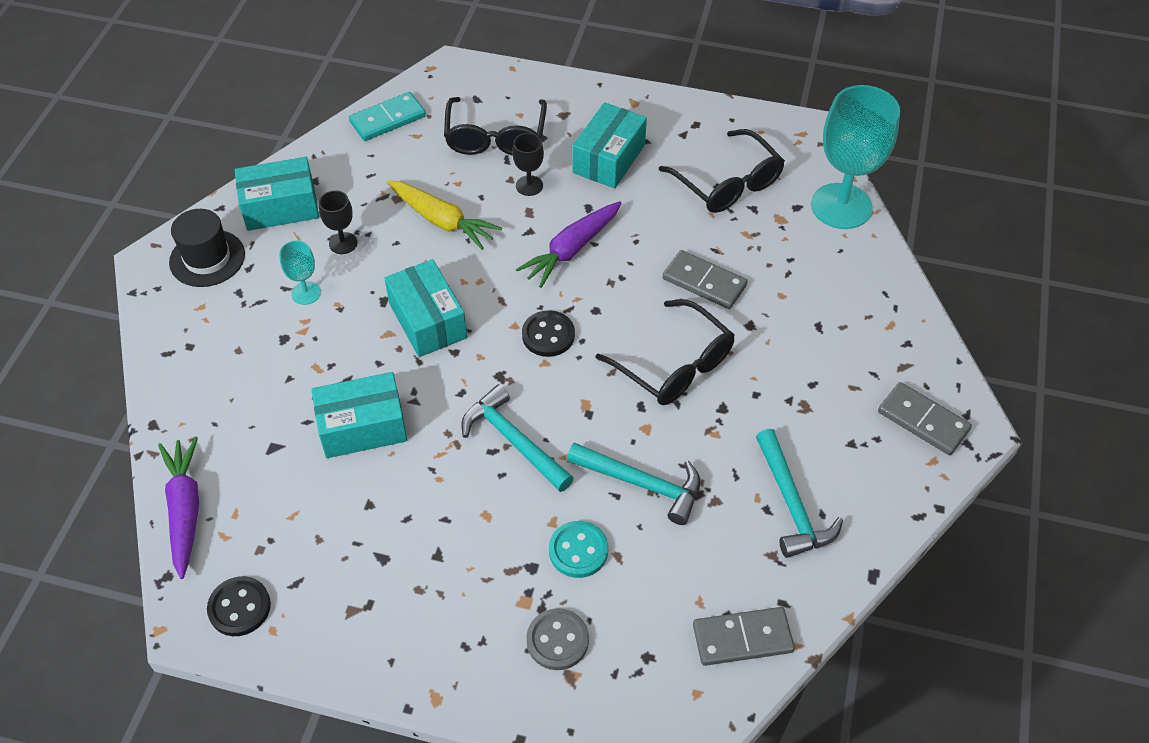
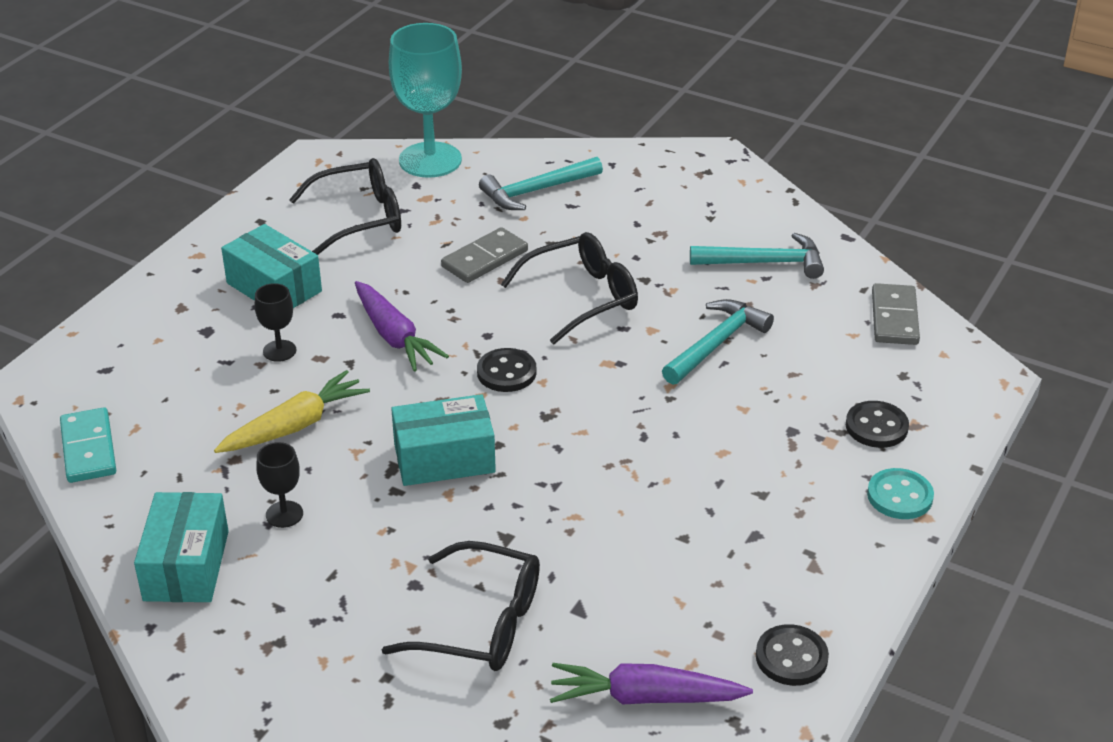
camera: 75 degrees left, 15 degrees down
black hat [169,209,245,287] -> none
turquoise goblet [279,240,321,305] -> none
turquoise box [312,372,407,458] -> none
black glasses [444,97,547,155] -> black glasses moved to [382,541,540,671]
turquoise hammer [461,384,574,492] -> turquoise hammer moved to [479,157,603,210]
grey button [526,608,589,670] -> black button [846,401,909,448]
turquoise button [549,521,608,578] -> turquoise button moved to [867,468,934,519]
grey domino [878,382,972,455] -> none

